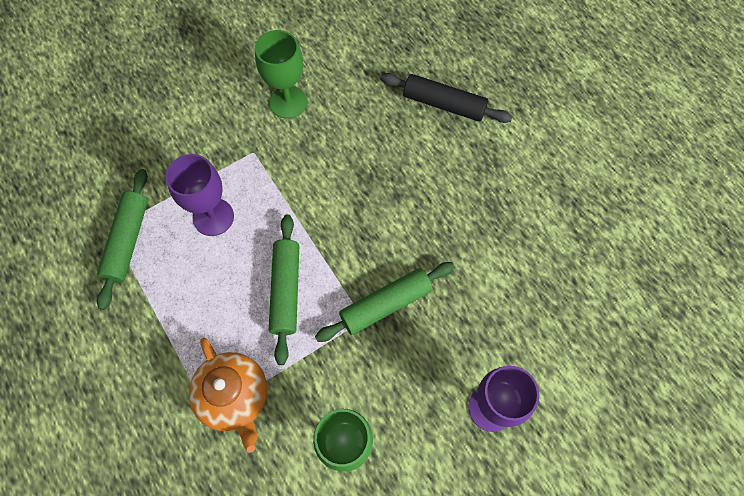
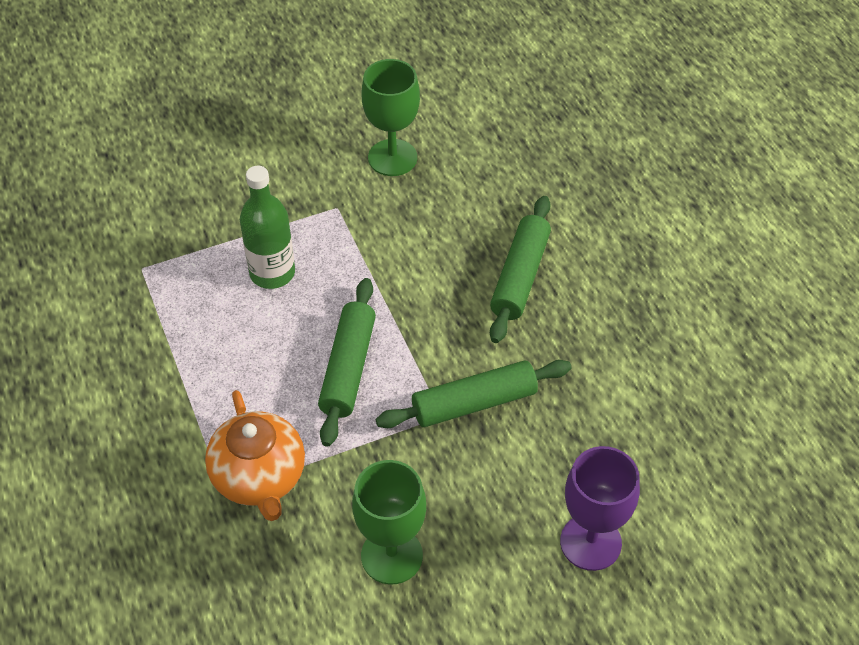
camera: 10 degrees right, 15 degrees down
green rolling pin [97,169,148,310] -> green rolling pin moved to [490,196,551,343]
purple goblet [166,154,234,236] -> green bottle [240,166,295,289]
black rolling pin [380,73,512,123] -> none

